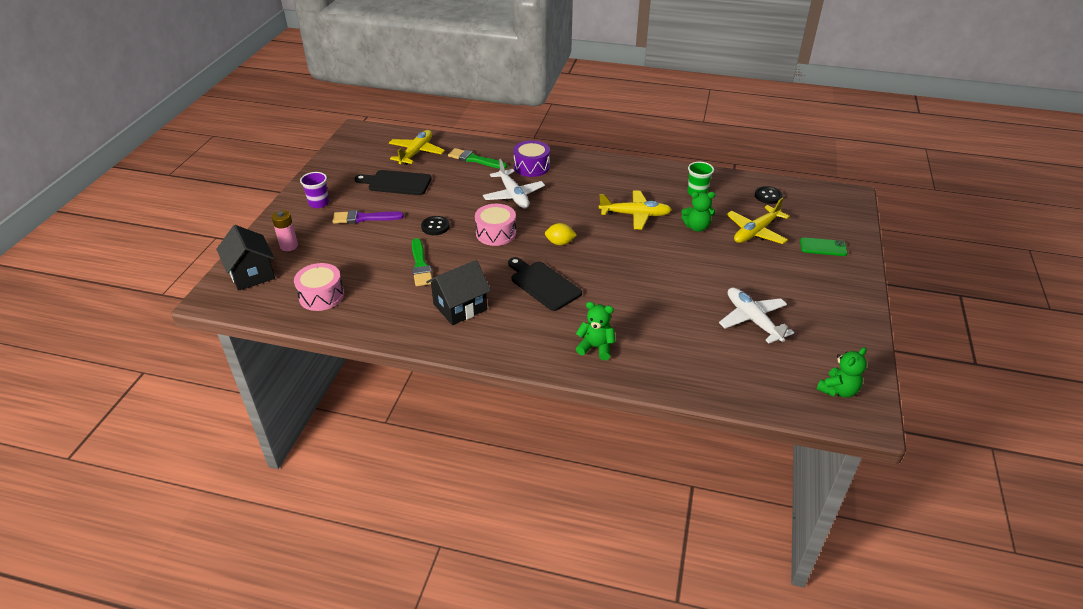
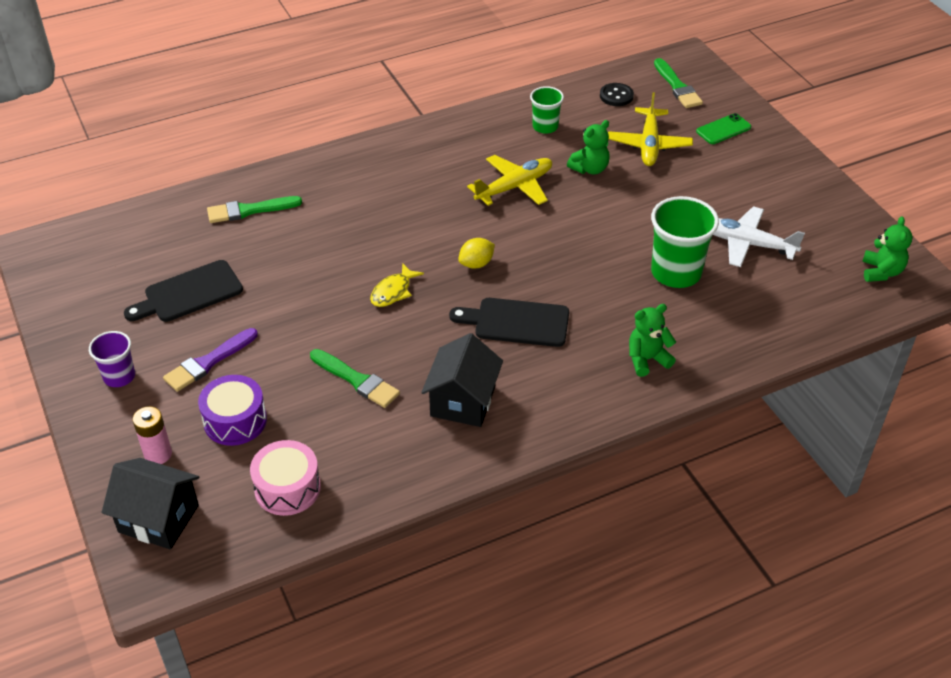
camera: 40 degrees left, 5 degrees up
yellow plane [389,130,445,165] -> none
black button [421,216,450,235] -> none
pink drum [475,204,516,246] -> yellow fish [370,263,424,307]
white plane [483,159,545,209] -> none
purple drum [513,140,550,177] -> purple drum moved to [198,375,267,446]
none -> green cup [651,196,719,288]
none -> green brush [654,58,703,108]

